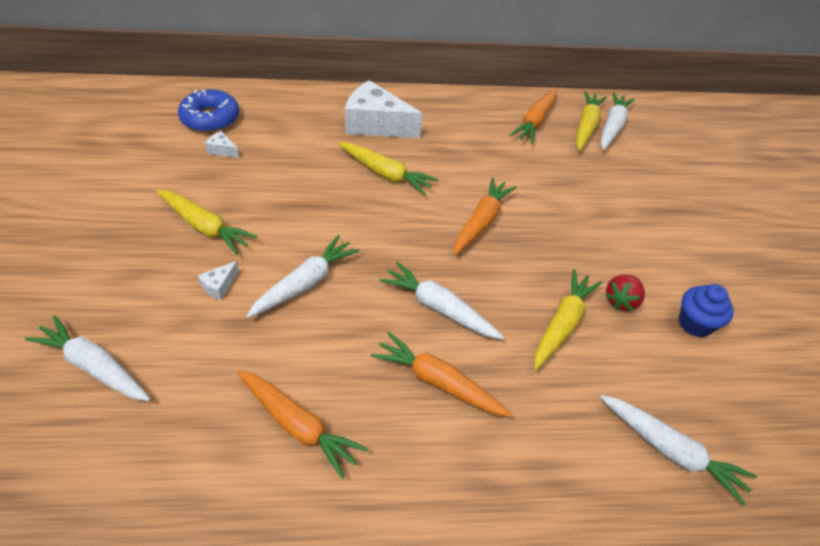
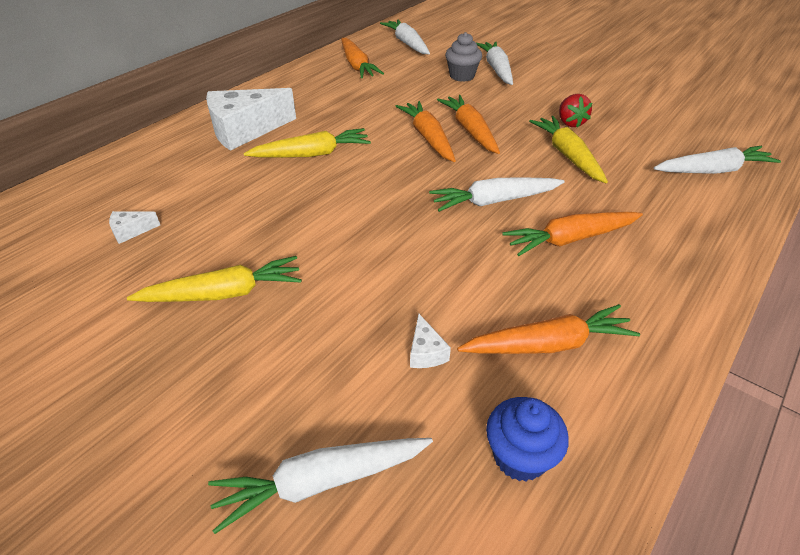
camera: 45 degrees left, 5 degrees down
blue donut [178,89,239,132] -> none
white cheese [198,261,239,300] -> white cheese moved to [410,314,451,368]
white carrot [246,235,360,318] -> white carrot moved to [476,41,513,85]
yellow carrot [576,91,607,151] -> none
blue cupcake [679,284,734,337] -> blue cupcake moved to [486,397,569,481]
none -> orange carrot [437,95,500,154]
none -> grey cupcake [445,32,482,82]

